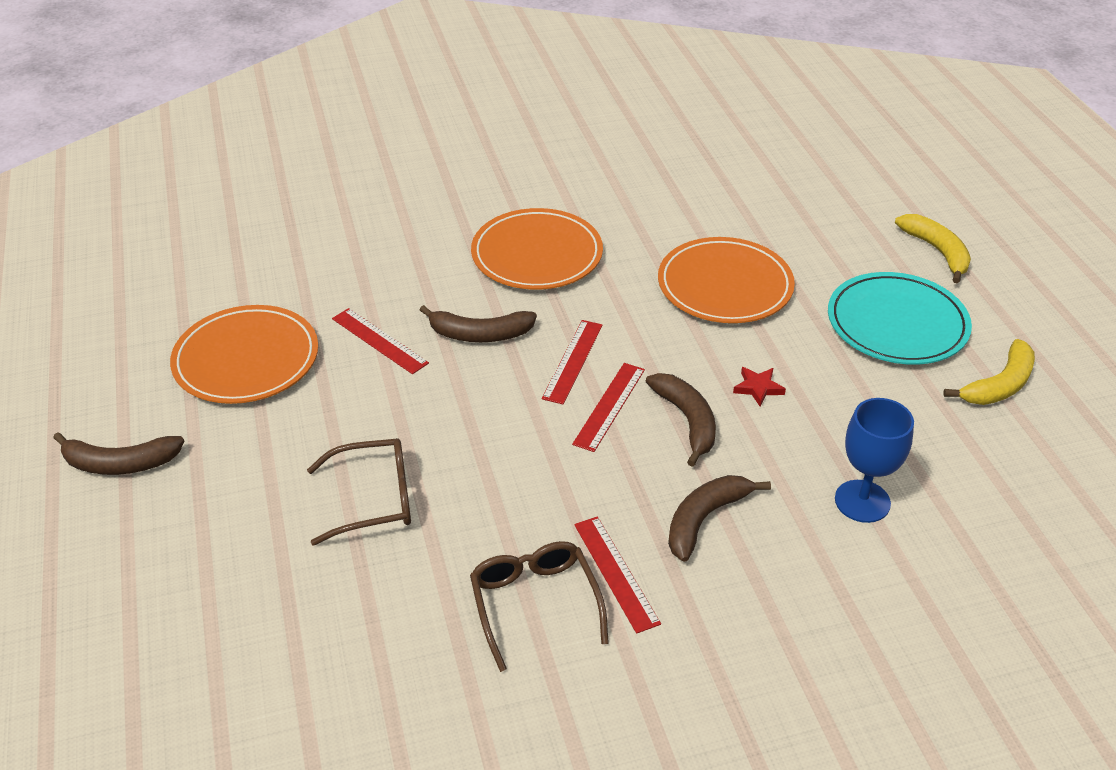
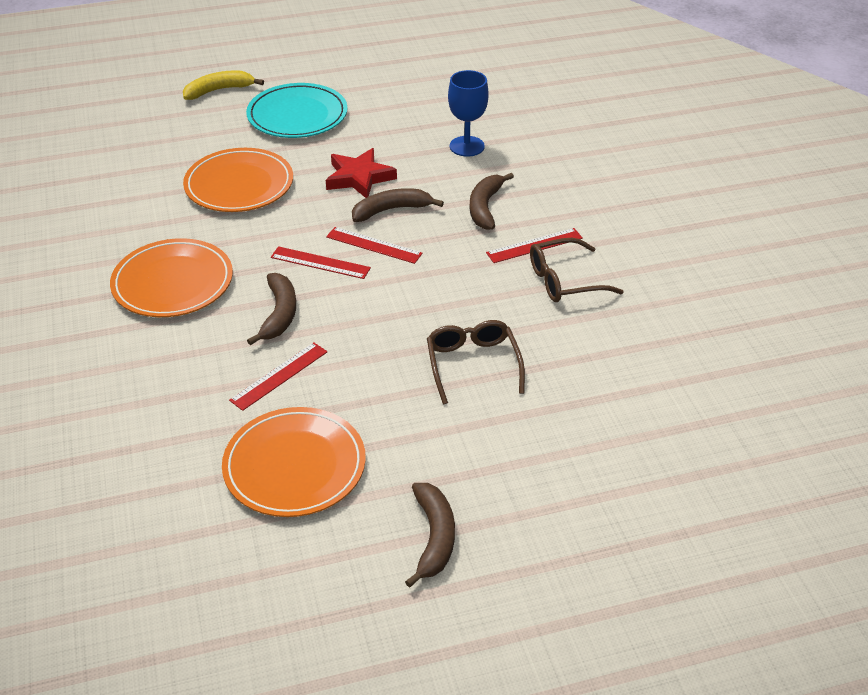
camera: 90 degrees left, 0 degrees up
brown banana [668,475,771,562] -> brown banana turned 60 degrees clockwise [470,173,514,230]
red star [733,367,786,406] -> red star [326,148,397,198], size x1.93
yellow banana [943,339,1035,405] -> none

